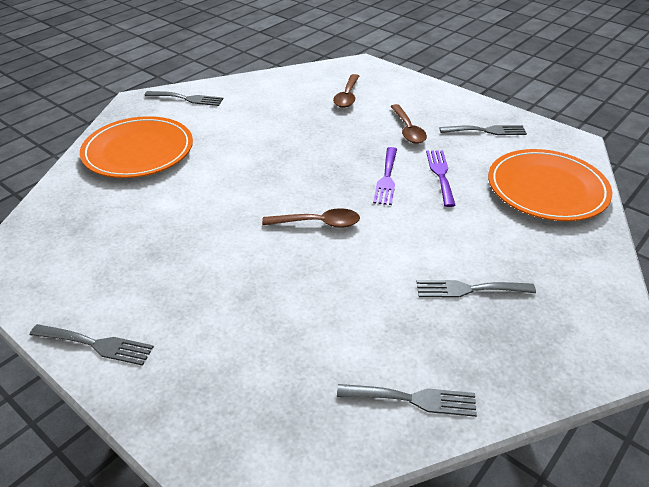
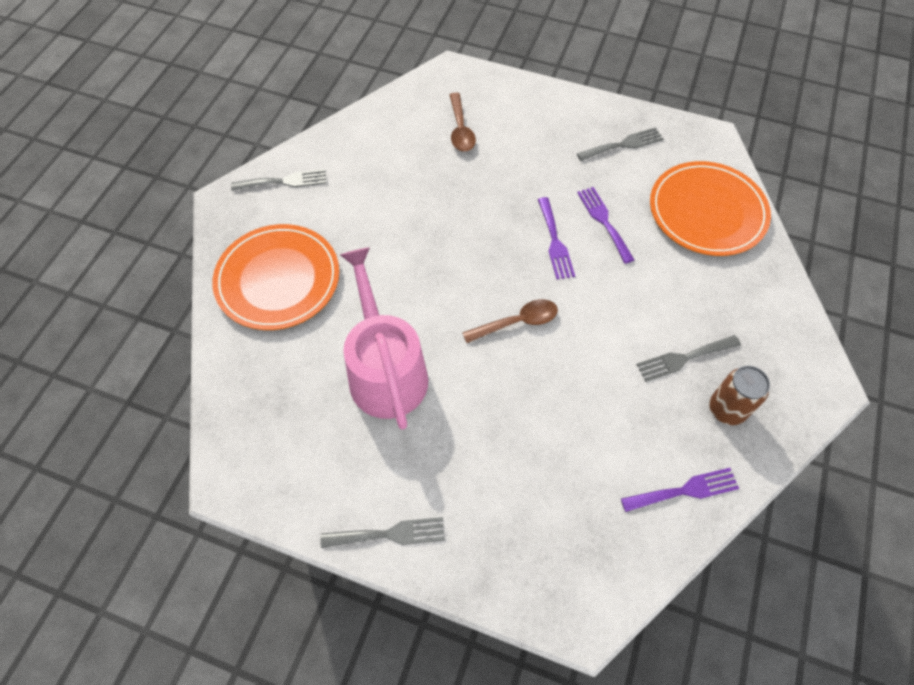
camera: 20 degrees left, 20 degrees up
grey fork [337,384,477,417] -> purple fork [621,468,739,512]
brown spoon [390,104,427,144] -> none
none -> pink watering can [340,247,428,430]
none -> brown can [709,366,770,425]

